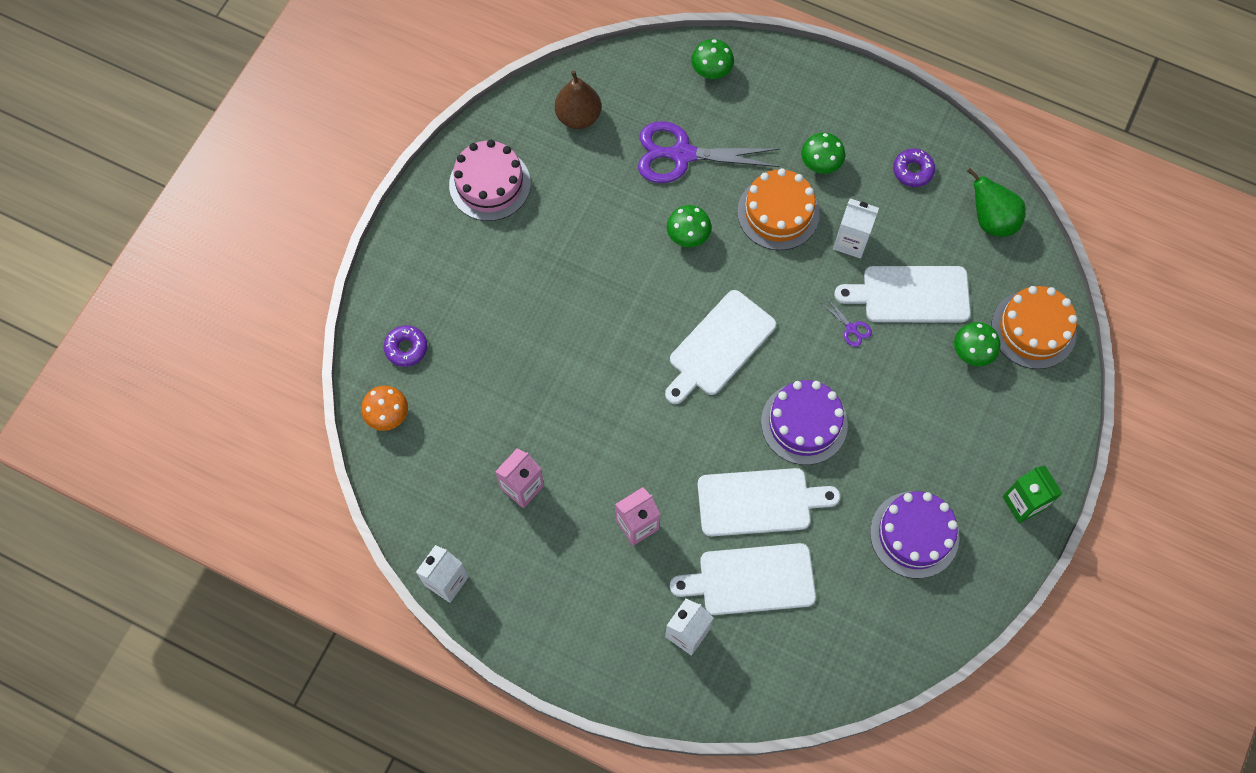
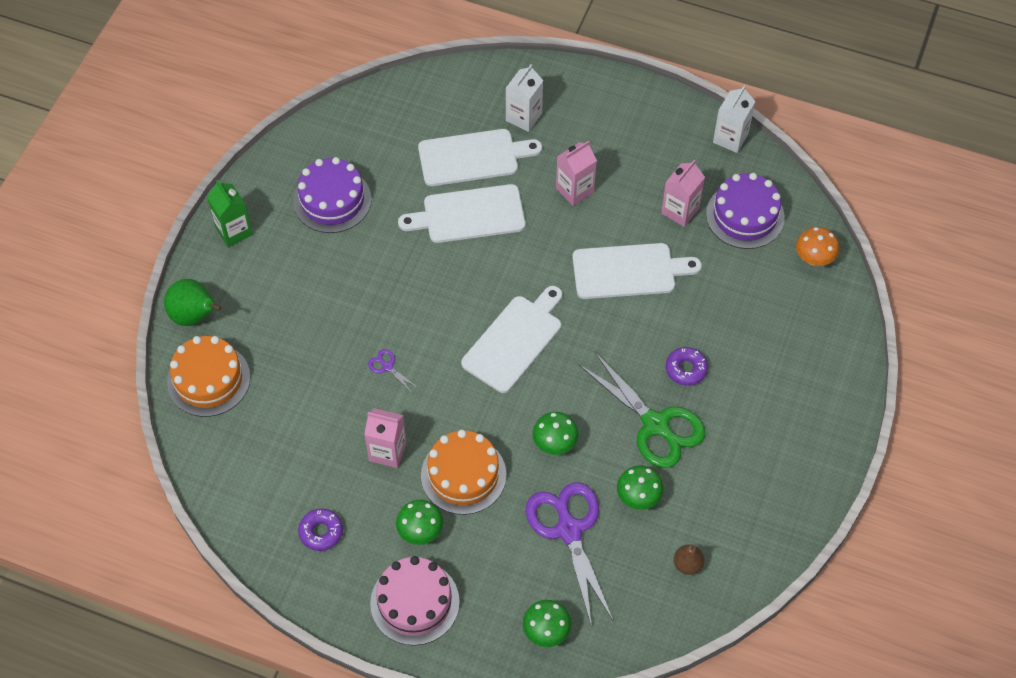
camera: 175 degrees right, 10 degrees down
purple donut [384,325,427,367] -> purple donut moved to [666,347,708,386]
pink cake [449,140,531,221] -> pink cake moved to [370,556,460,646]
brown pear [555,70,601,129] -> brown pear [674,544,704,575], size x0.60
purple scissors [638,121,780,183] -> purple scissors turned 105 degrees counterclockwise [526,482,613,627]
purple cake [761,380,848,465] -> purple cake moved to [706,173,785,249]
white carton [833,198,879,258] -> pink carton [364,408,406,468]
white cutting board [834,266,971,322] -> white cutting board moved to [572,243,702,299]
green mushroom [954,322,1000,366] -> green mushroom moved to [617,465,663,510]
green pear [967,168,1026,237] -> green pear moved to [164,279,222,326]
none -> green scissors [579,351,705,468]

